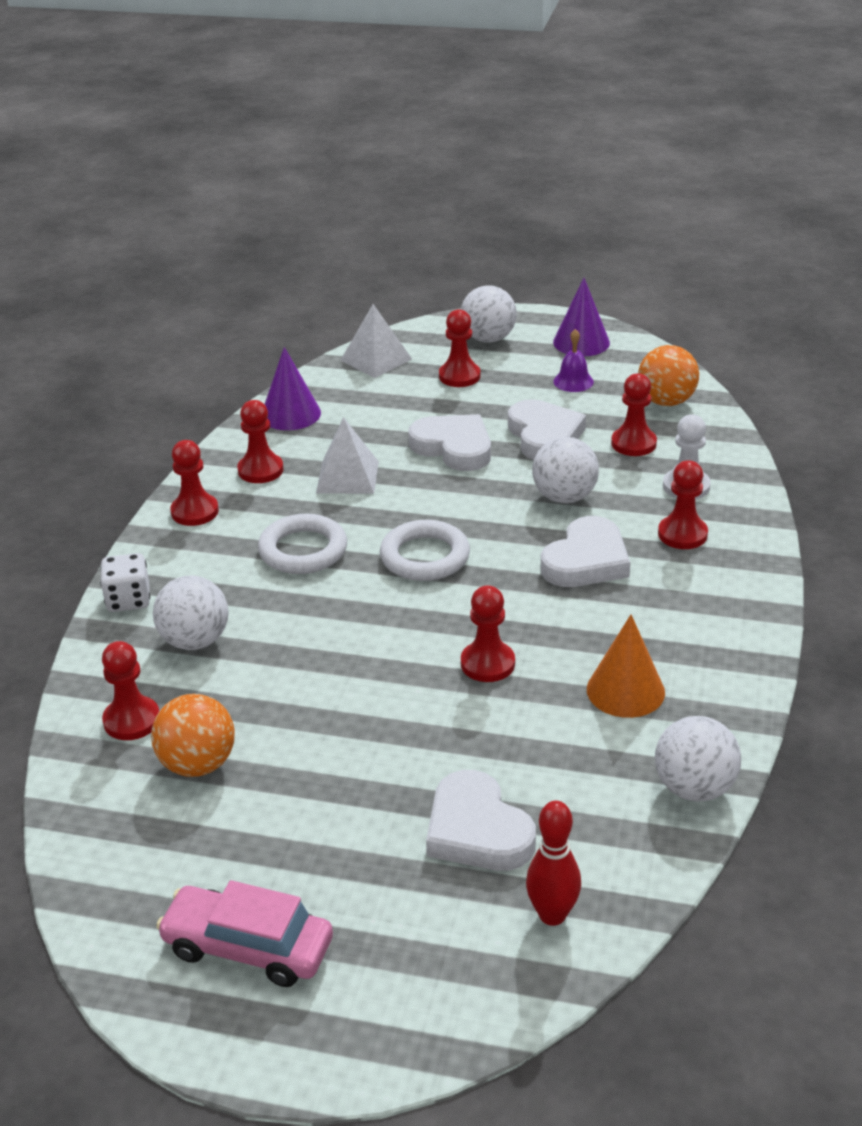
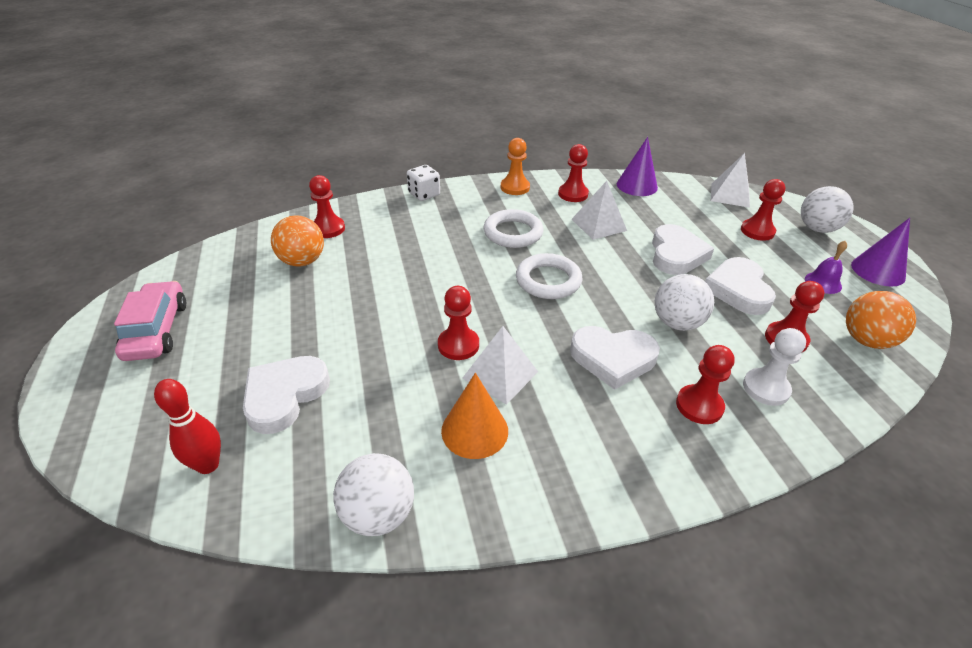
camera: 60 degrees right, 5 degrees up
white ball [153,575,229,650] -> none
red pawn [170,440,219,526] -> orange pawn [501,138,530,195]
white heart [508,399,586,460] -> white heart turned 135 degrees clockwise [705,257,776,315]
none -> white pyramid [462,326,538,405]

